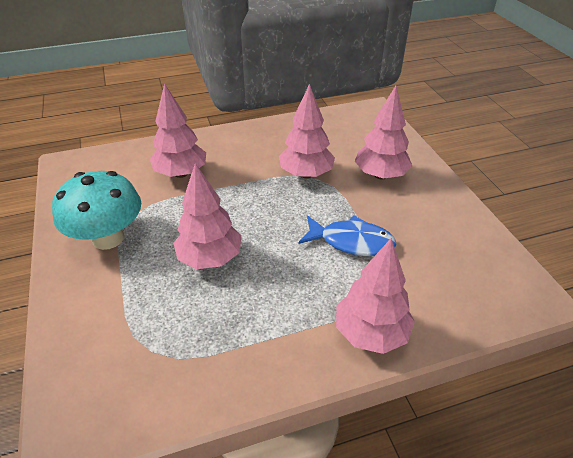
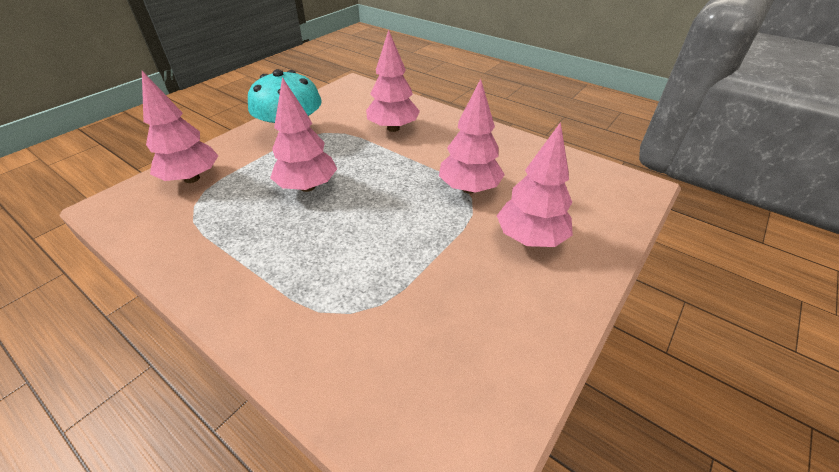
camera: 55 degrees right, 0 degrees up
blue fish [298,216,397,256] -> none
pink tree [336,238,415,354] -> pink tree moved to [142,71,218,183]

